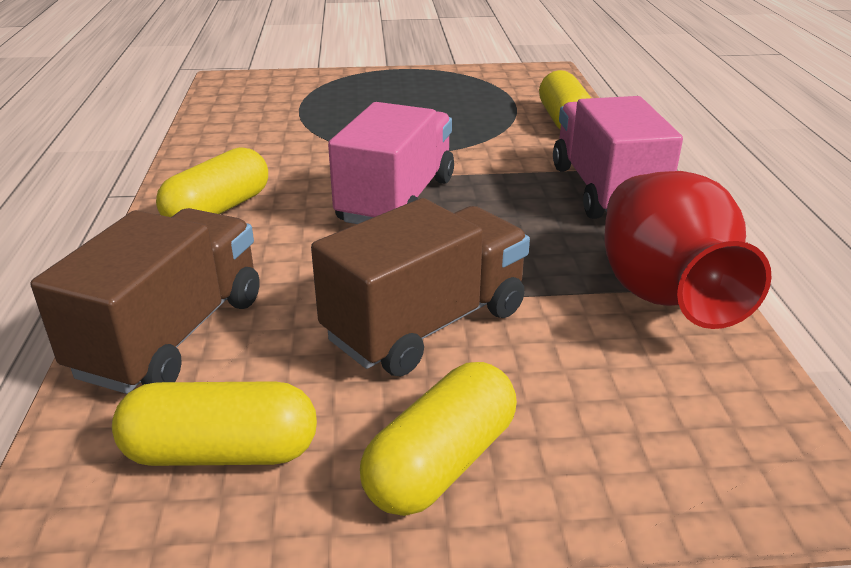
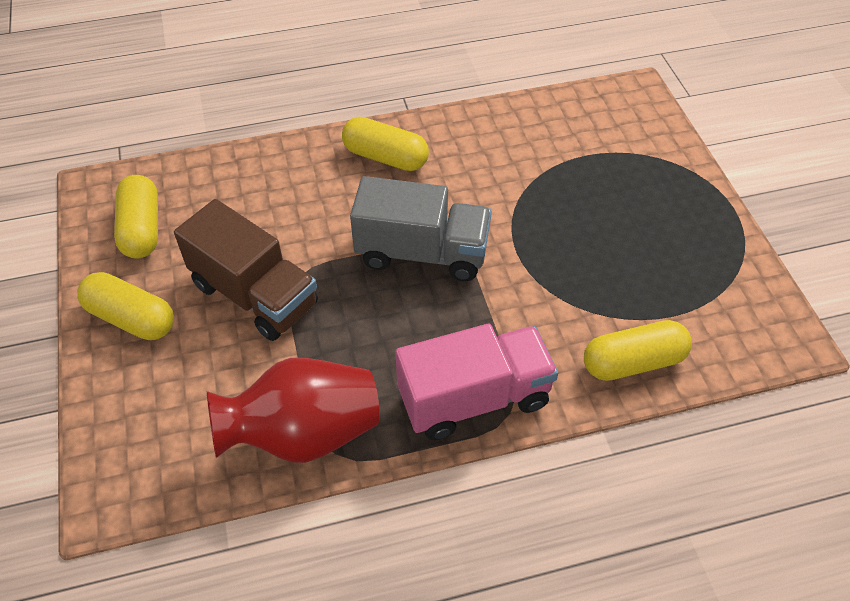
camera: 80 degrees right, 20 degrees up
brown truck [31,208,260,394] -> none
pink truck [328,102,454,224] -> grey truck [350,176,492,281]

